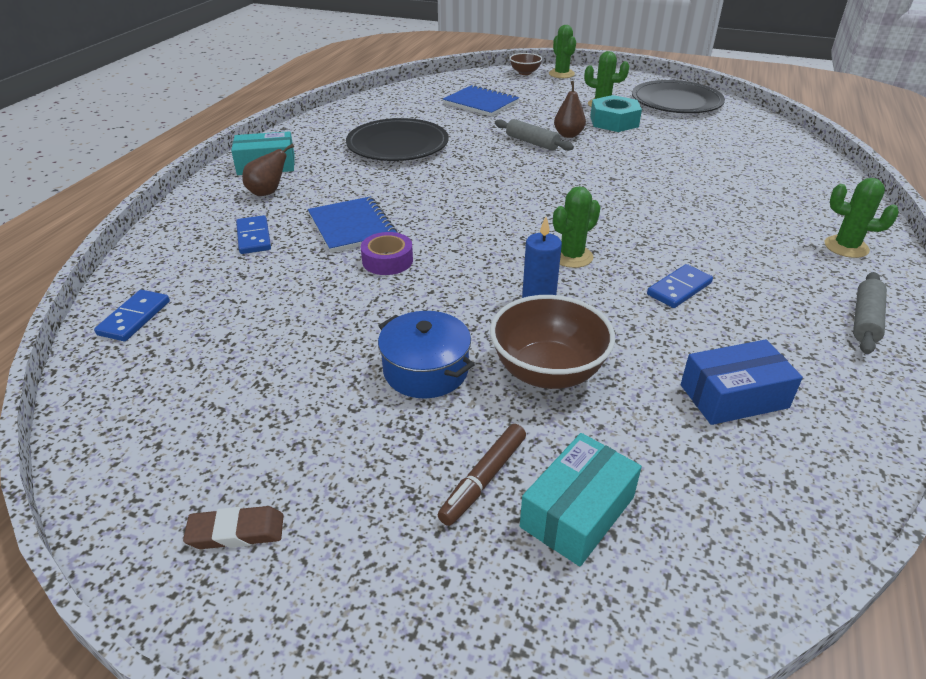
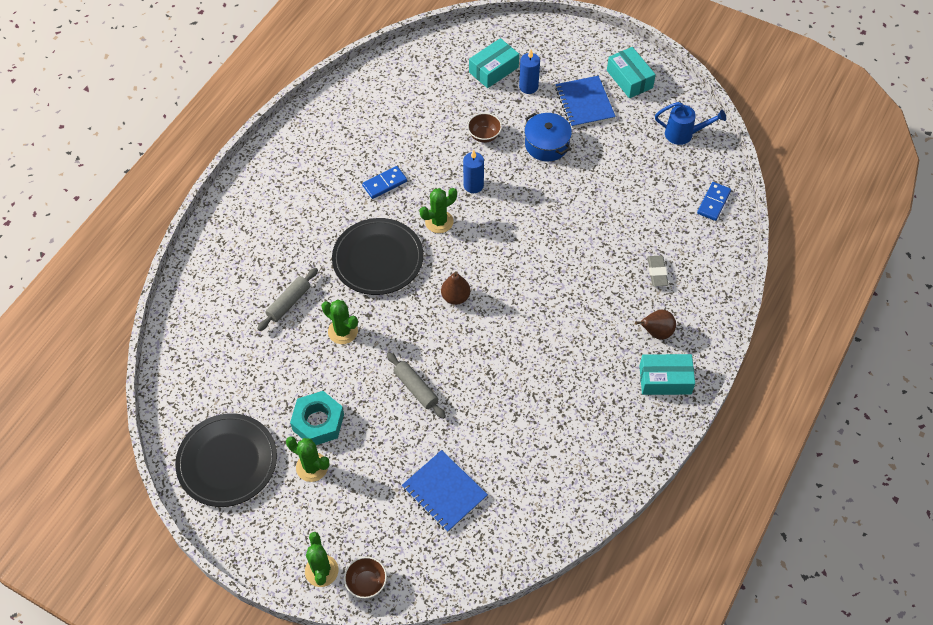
camera: 170 degrees left, 20 degrees up
brown eraser [183,506,284,549] -> turquoise box [607,47,656,98]
blue domino [236,215,271,254] -> grey eraser [647,255,668,287]
blue notebook [308,196,397,253] -> blue notebook moved to [555,76,616,128]
black plate [346,118,449,161] -> black plate moved to [332,218,424,295]
purple tape [361,232,413,275] -> none
brown marker [438,424,526,526] -> blue candle [519,50,540,94]
brown bowl [490,295,615,389] -> brown bowl [467,113,502,143], size x0.56
brown pear [554,81,586,138] -> brown pear moved to [441,271,470,305]
blue box [681,339,803,425] -> none
green cactus [825,178,899,258] -> green cactus moved to [322,300,358,344]
grey rolling pin [853,272,887,354] -> grey rolling pin moved to [257,268,318,331]
none -> blue watering can [655,102,726,145]

